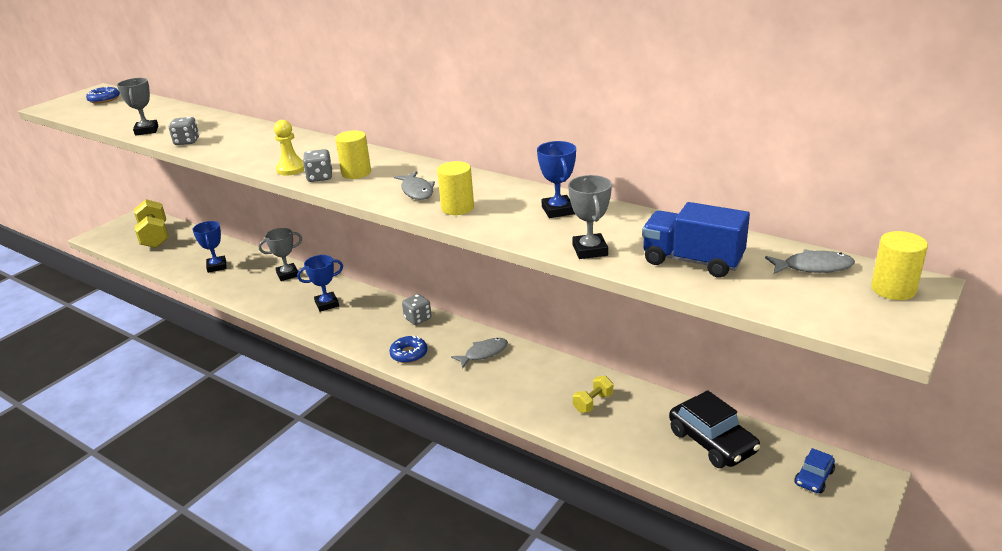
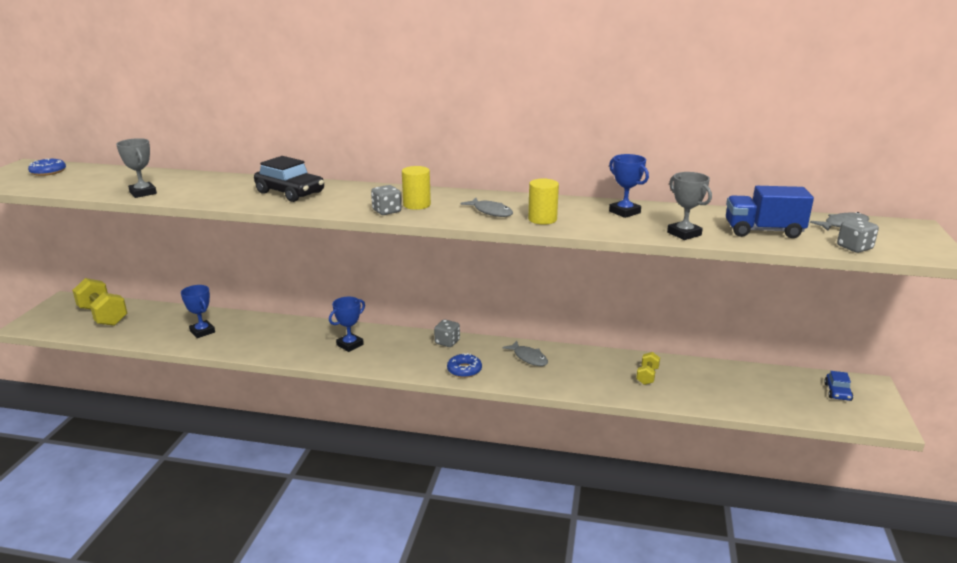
camera: 25 degrees left, 5 degrees down
grey dice [169,117,199,145] -> grey dice moved to [837,218,879,253]
grey trophy [259,228,302,281] -> none
yellow pawn [274,120,304,175] -> none
grey fish [451,338,508,369] -> grey fish turned 105 degrees clockwise [502,341,548,366]
black car [669,390,760,468] -> black car moved to [254,156,324,202]
yellow cylinder [871,231,928,300] -> none

